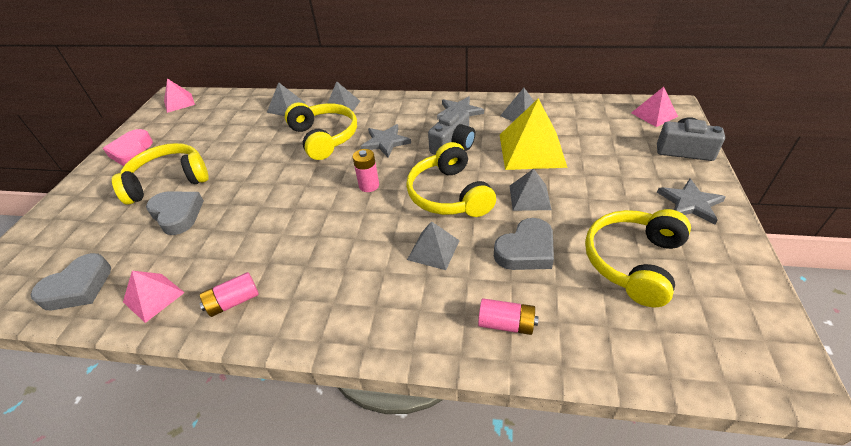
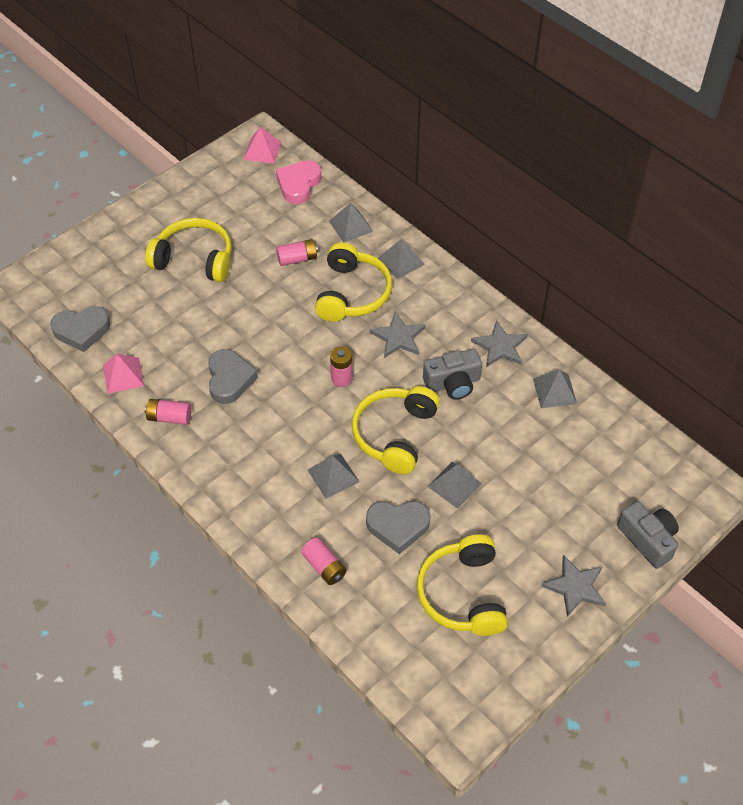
camera: 35 degrees right, 10 degrees up
pink heart [103,129,153,166] -> pink heart moved to [276,160,321,204]
grey heart [146,192,204,235] -> grey heart moved to [208,349,258,404]
yellow pyramid [500,98,568,170] -> none
yellow headphones [585,209,691,307] -> yellow headphones turned 75 degrees counterclockwise [417,534,508,636]
pink pyramid [631,87,678,127] -> none
none -> pink battery [276,239,318,266]

